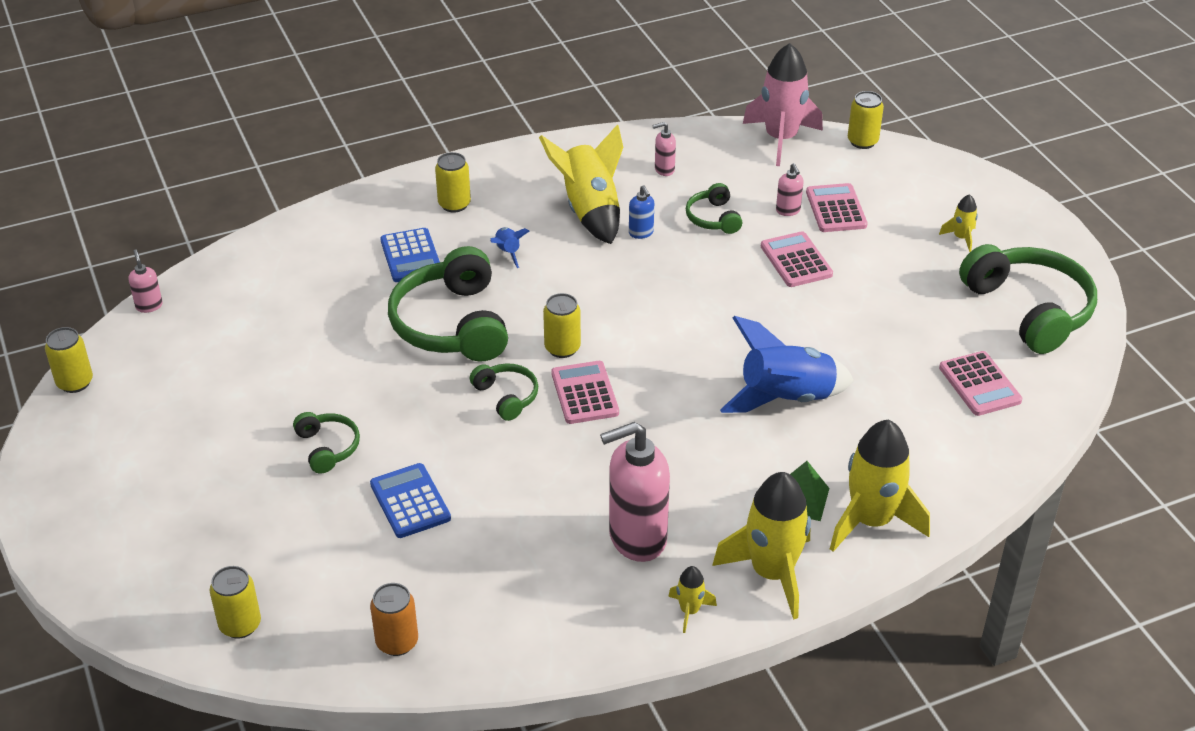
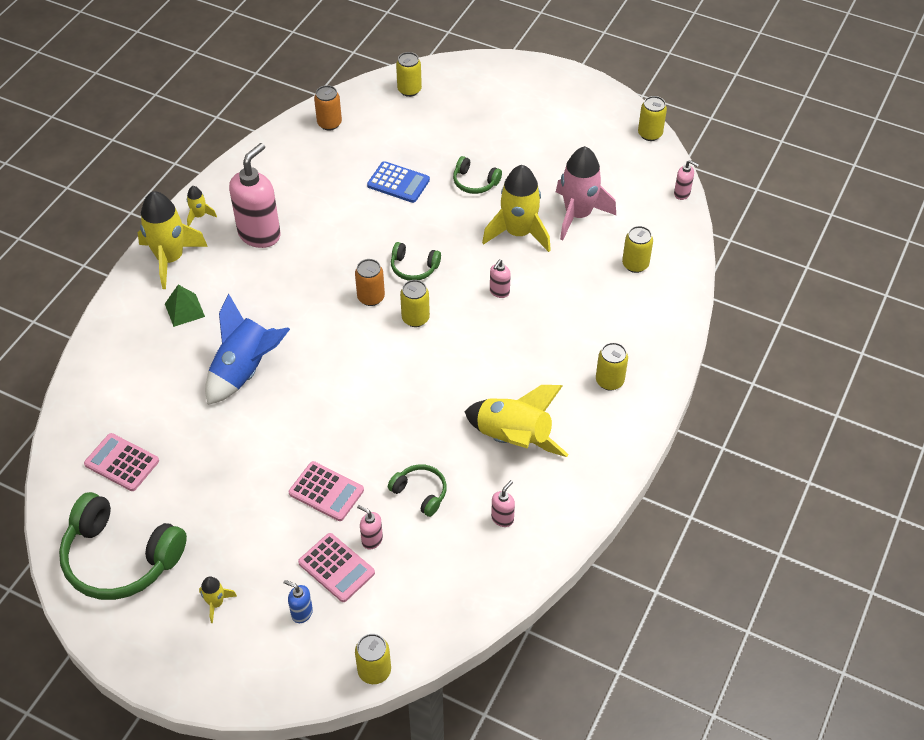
camera: 140 degrees right, 10 degrees up
blue calculator [380,228,440,282] -> none
green headphones [388,246,508,361] -> pink soap dispenser [490,260,511,298]
blue rocket [490,227,529,268] -> none
pink calculator [551,361,619,424] -> orange can [355,259,385,306]
blue soap dispenser [629,185,654,239] -> blue soap dispenser moved to [284,580,313,623]
pink rocket [743,43,823,166] -> pink rocket moved to [556,146,616,240]
yellow rocket [830,420,930,552] -> yellow rocket moved to [482,165,551,252]
none -> yellow can [622,226,653,273]

